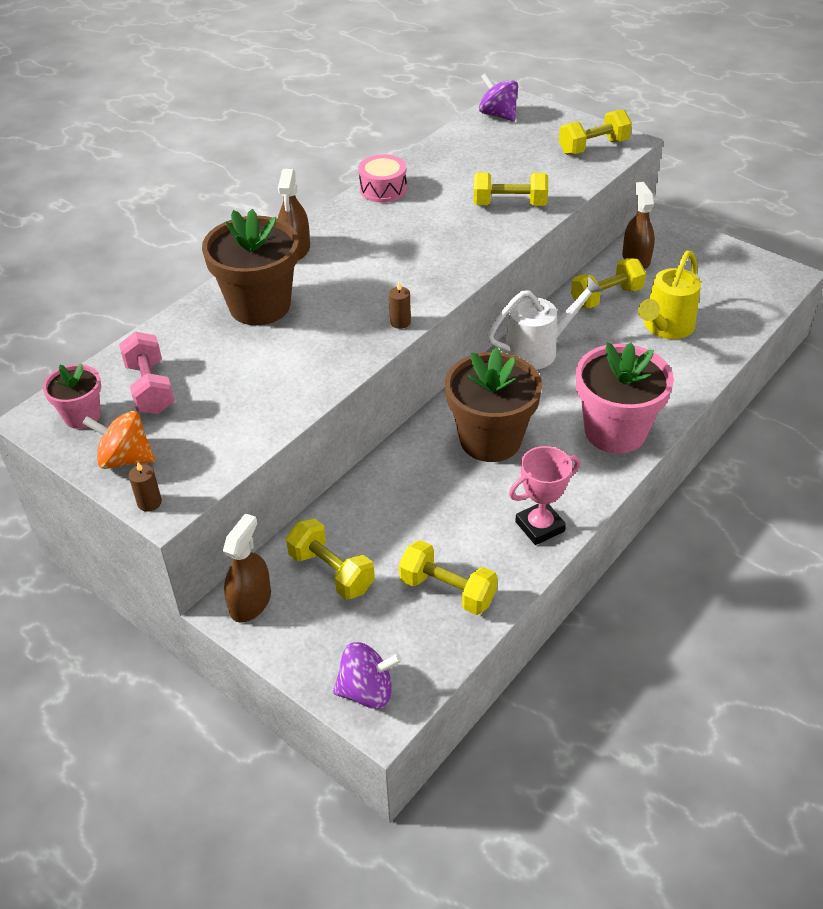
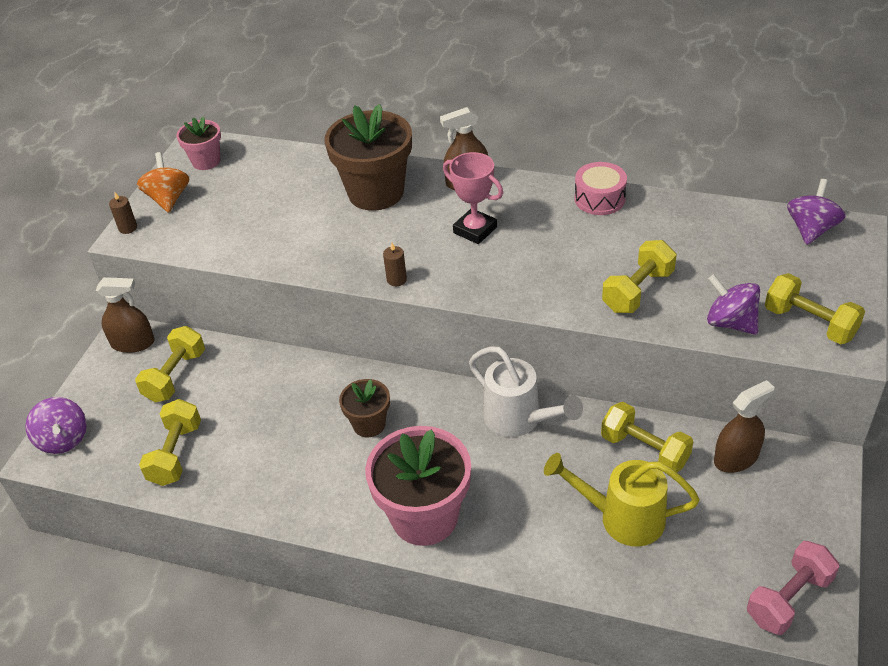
camera: 70 degrees right, 0 degrees up
pink dumbbell [119,331,175,414] -> pink dumbbell moved to [747,541,840,635]
brown flower pot [445,347,542,462] -> brown flower pot [339,379,390,437], size x0.54
yellow dumbbell [474,172,548,206] -> yellow dumbbell turned 60 degrees clockwise [602,240,677,313]
pink trophy [509,446,580,545] -> pink trophy moved to [443,152,503,244]
none -> purple spinning top [707,274,760,335]

